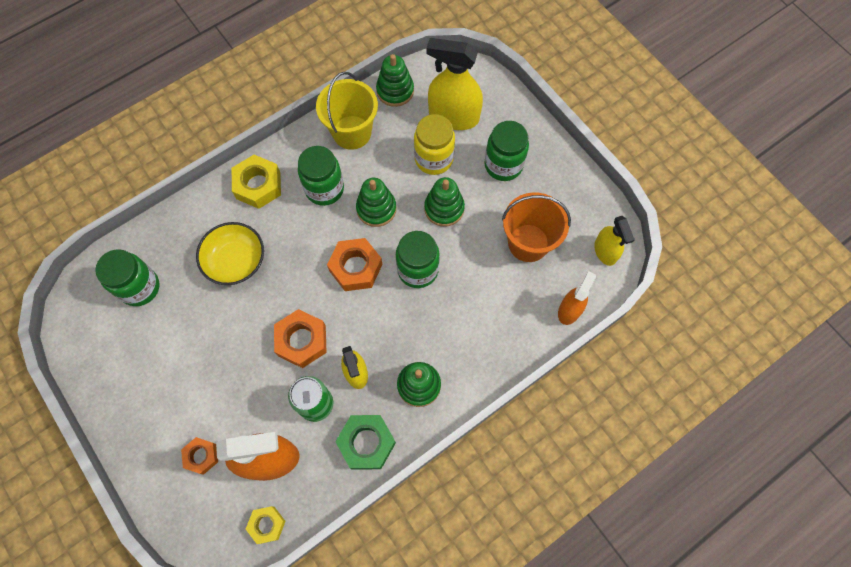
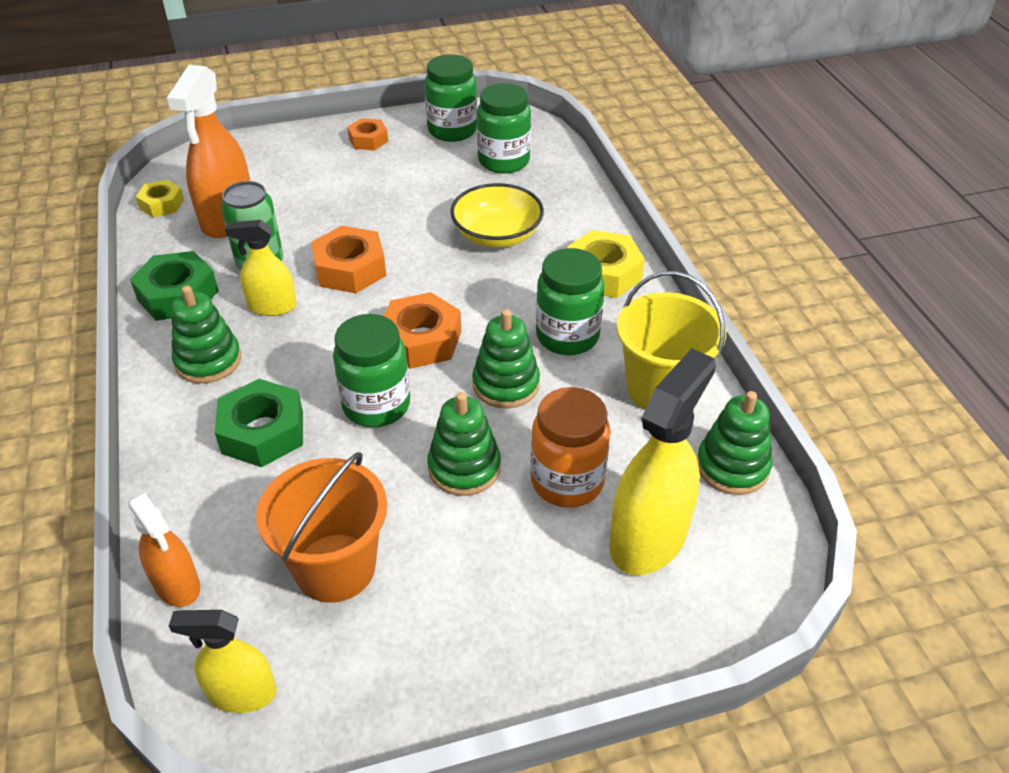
camera: 110 degrees right, 25 degrees down
orange nut [181,437,218,475] -> orange nut moved to [347,118,388,150]
yellow jar [414,114,455,175] -> orange jar [531,387,610,508]
green jar [484,121,529,181] -> green jar moved to [425,54,477,142]
none -> green nut [215,379,303,467]

